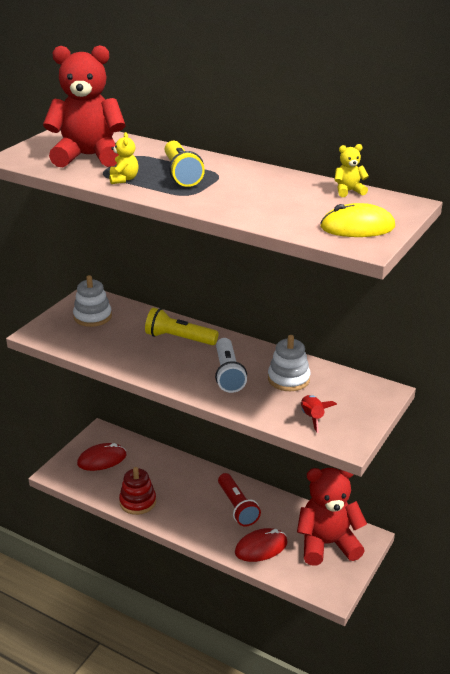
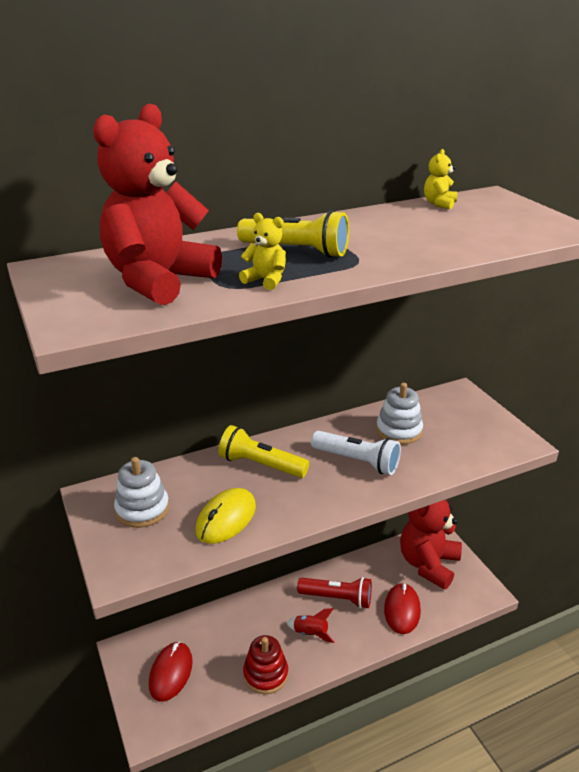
camera: 55 degrees left, 0 degrees up
yellow flashlight [145,308,219,345] -> yellow flashlight turned 60 degrees clockwise [218,425,309,478]
red rocket [301,395,337,433] -> red rocket moved to [286,608,334,643]
yellow mouse [320,203,395,237] -> yellow mouse moved to [196,488,256,544]

